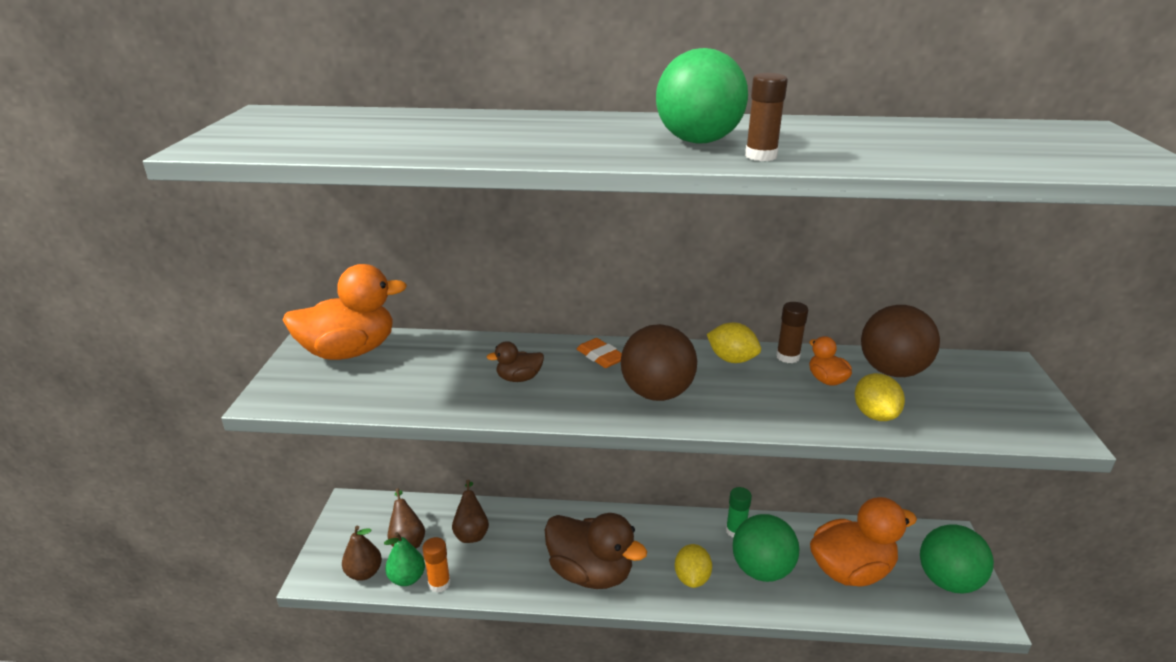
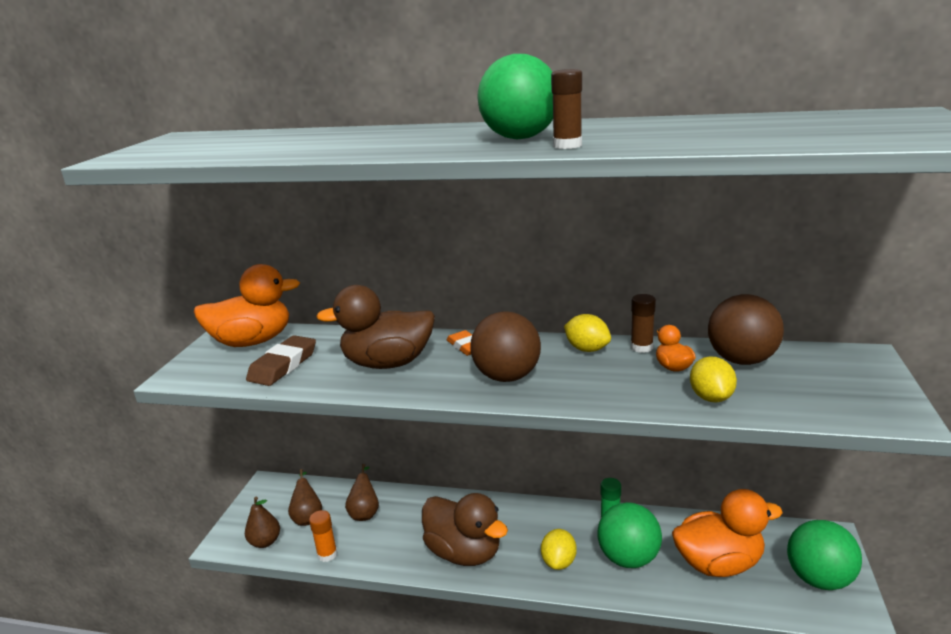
camera: 10 degrees right, 5 degrees down
green pear [384,532,425,586] -> none
brown duck [486,341,544,382] -> brown duck [316,285,435,369], size x2.21
none -> brown eraser [246,335,316,386]

